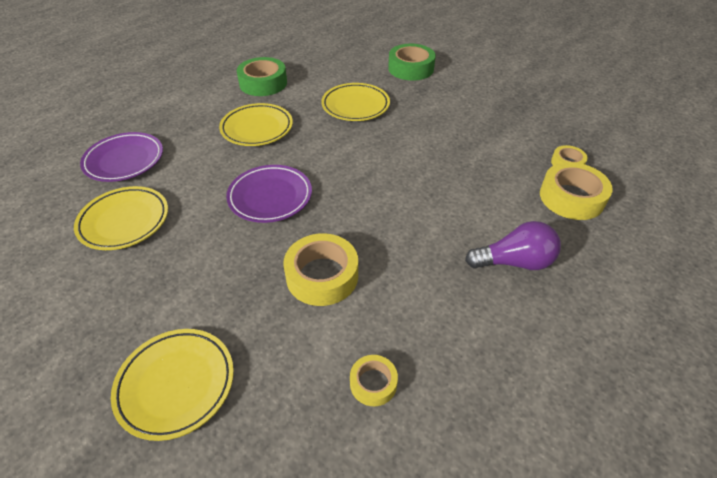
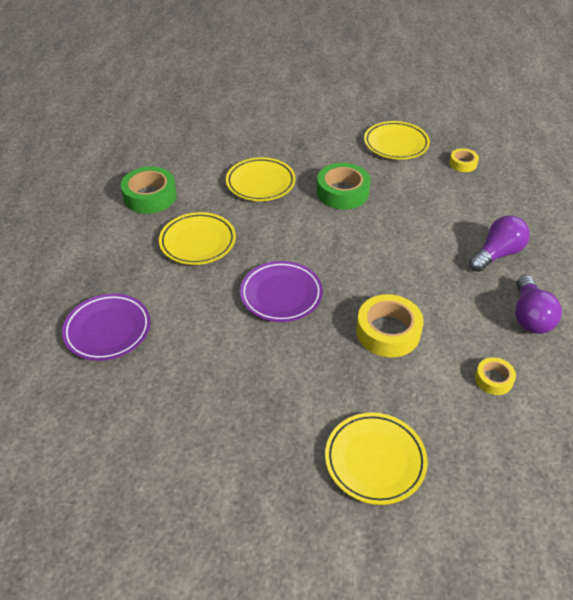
camera: 35 degrees left, 0 degrees up
yellow plate [74,186,168,250] -> yellow plate moved to [364,121,430,160]
green tape [388,44,436,81] -> green tape moved to [317,163,371,209]
yellow tape [540,162,613,220] -> none
none -> purple light bulb [515,275,562,334]

